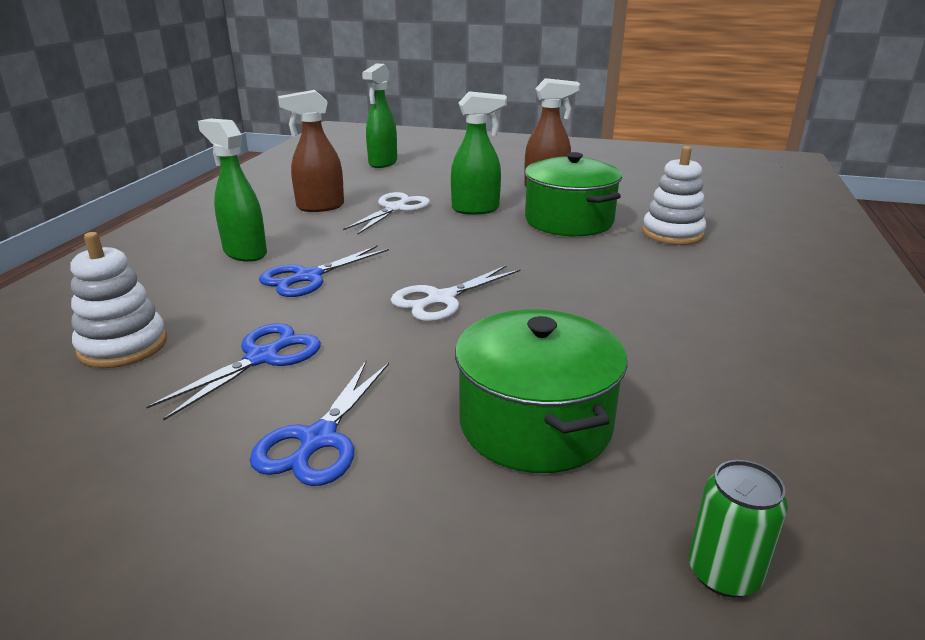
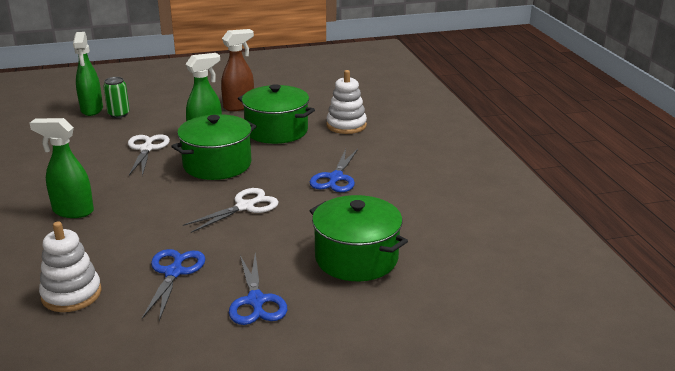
camera: 30 degrees left, 0 degrees up
blue scissors [259,245,389,297] -> blue scissors moved to [310,149,358,192]
brown spray bottle [278,90,344,212] -> none
white scissors [391,265,521,322] -> white scissors turned 150 degrees counterclockwise [183,188,279,233]
green can [689,460,788,598] -> green can moved to [103,77,130,118]
none -> green pot [171,114,257,180]

